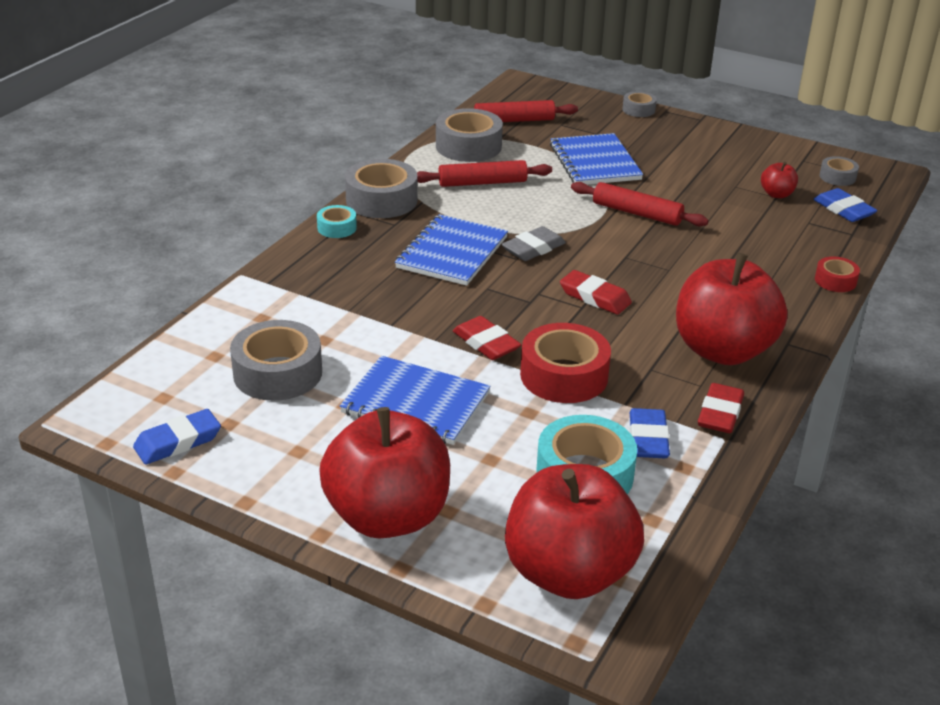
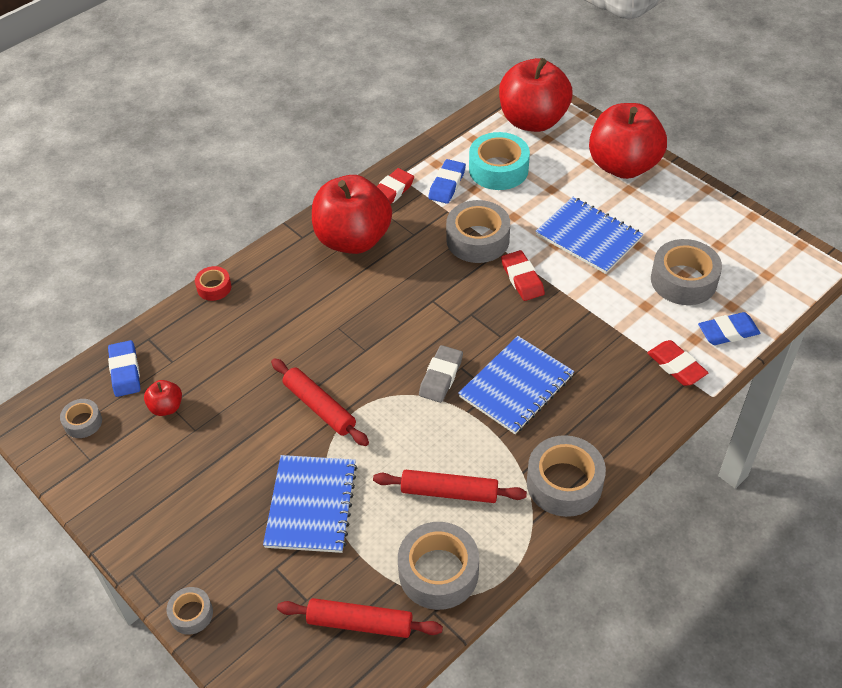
camera: 160 degrees left, 15 degrees up
blue eraser [133,409,221,465] -> blue eraser moved to [698,312,760,345]
turquoise tape [317,205,357,238] -> none
grey eraser [502,226,566,261] -> grey eraser turned 45 degrees counterclockwise [419,345,463,403]
red tape [520,323,611,403] -> grey tape [446,200,510,263]
red eraser [560,270,632,315] -> red eraser moved to [647,340,709,386]

